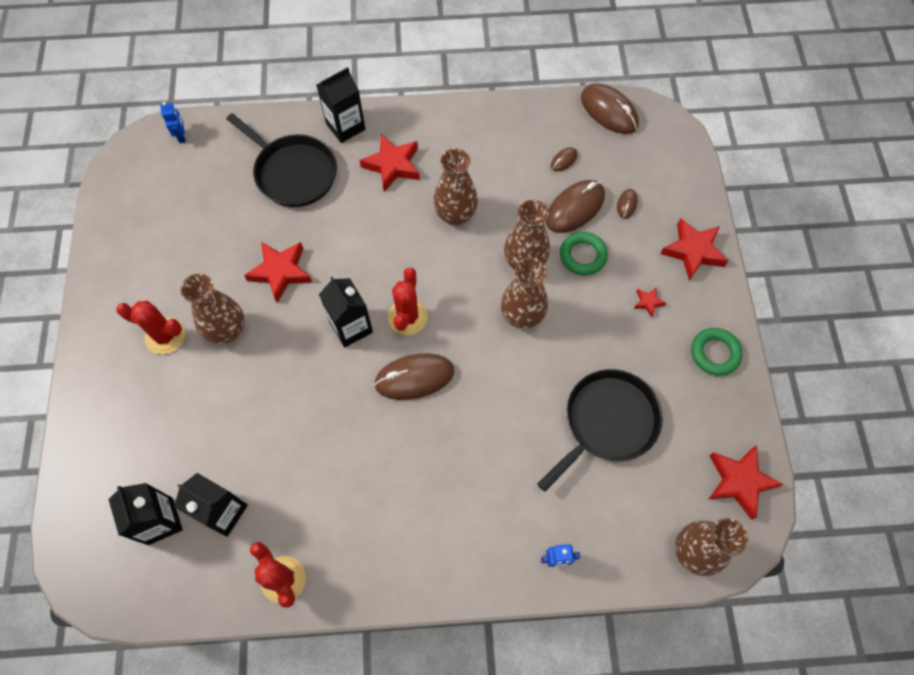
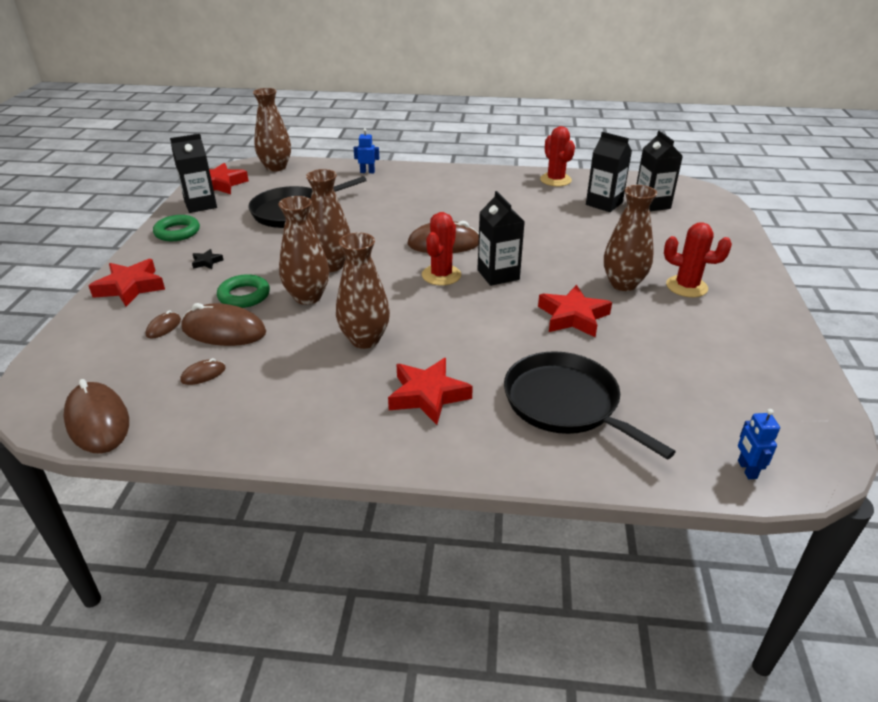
camera: 170 degrees left, 30 degrees down
black carton [317,67,365,143] -> black carton moved to [170,134,217,213]
brown mouse [546,180,605,233] -> brown mouse turned 45 degrees clockwise [181,303,266,346]
red star [634,287,666,317] -> black star [192,249,224,269]

